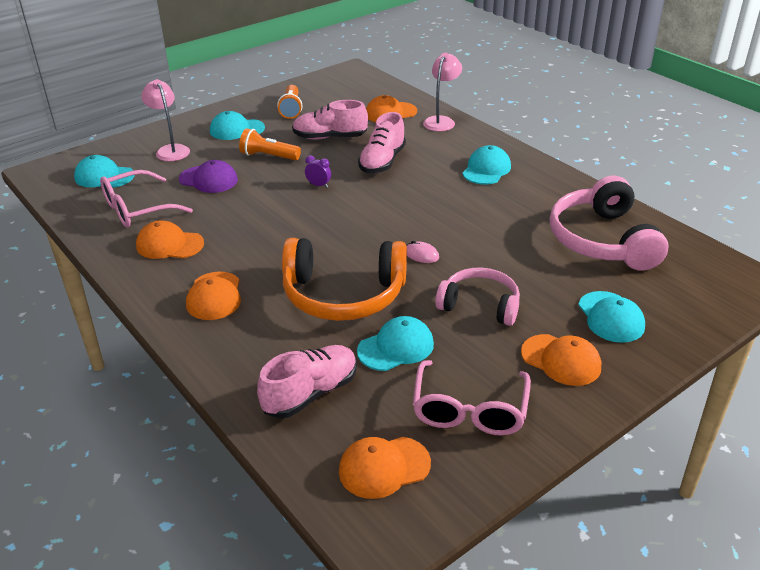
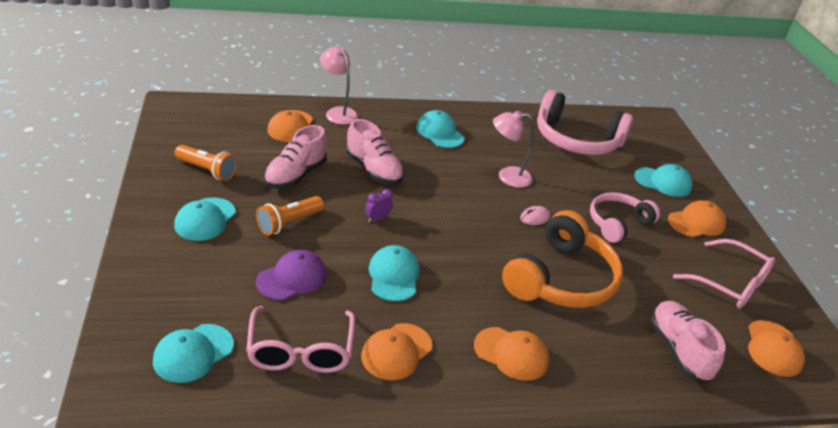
camera: 65 degrees left, 0 degrees up
pink lamp [141,79,190,161] -> pink lamp moved to [493,110,534,188]
turquoise cap [357,316,434,371] -> turquoise cap moved to [369,245,420,301]

